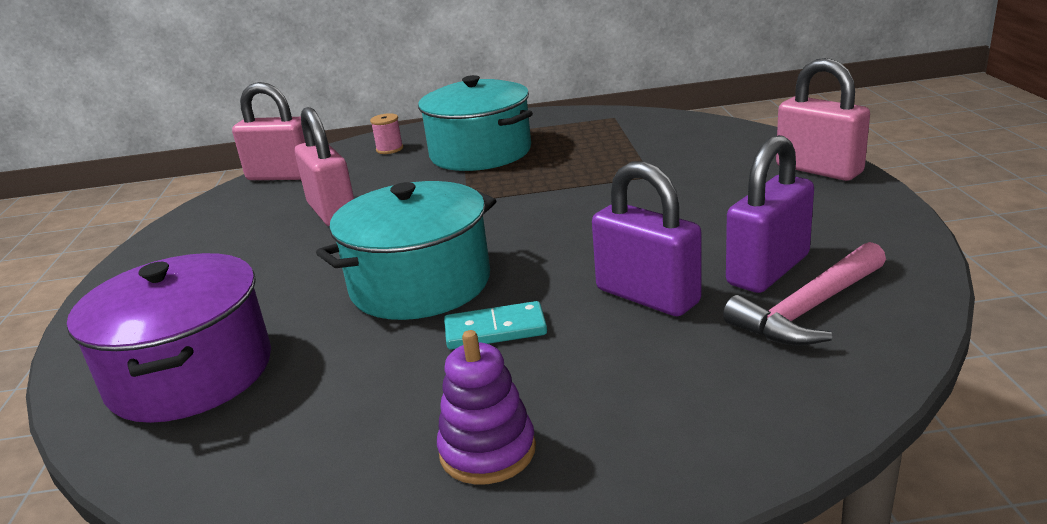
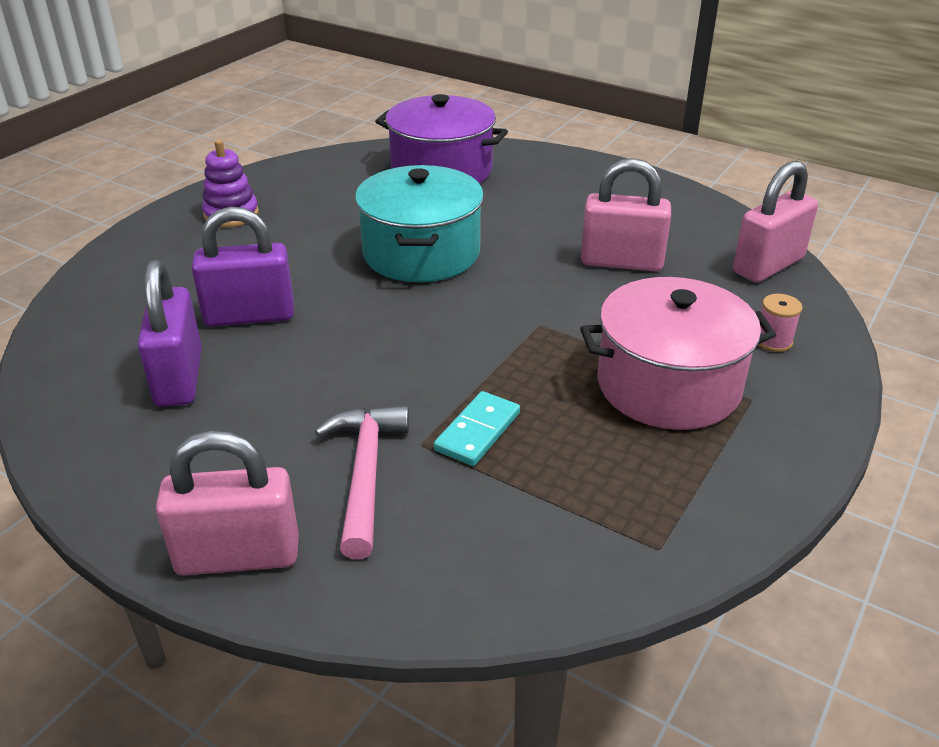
camera: 125 degrees right, 10 degrees up
turquoise pot [418,75,533,171] -> pink pot [580,277,776,430]
turquoise domino [444,301,547,349] -> turquoise domino moved to [434,391,520,466]
pink hammer [723,242,886,346] -> pink hammer moved to [315,405,409,559]

